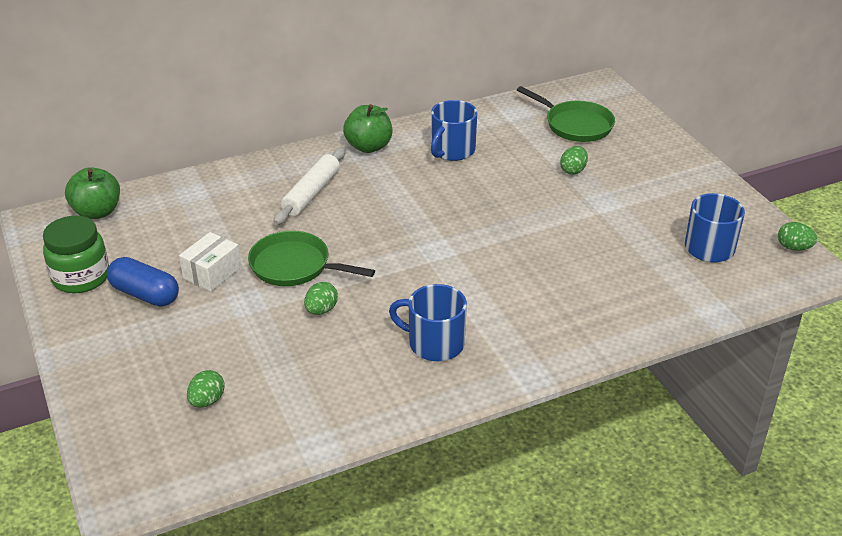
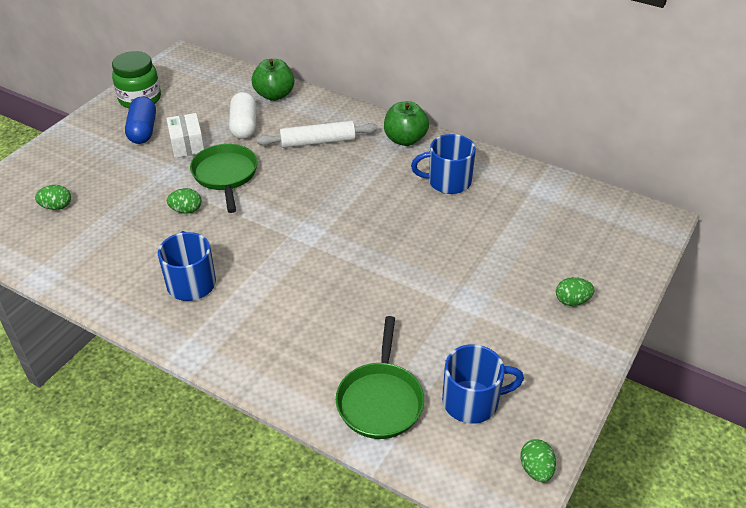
camera: 55 degrees right, 5 degrees up
green apple [65,167,120,220] -> green apple moved to [252,59,294,101]
white box [179,232,241,292] -> white box turned 75 degrees clockwise [166,113,204,158]
green pan [517,86,615,142] -> green pan moved to [336,316,424,439]
green egg [560,146,588,175] -> green egg moved to [556,277,594,306]
none -> white capsule [229,92,256,139]

